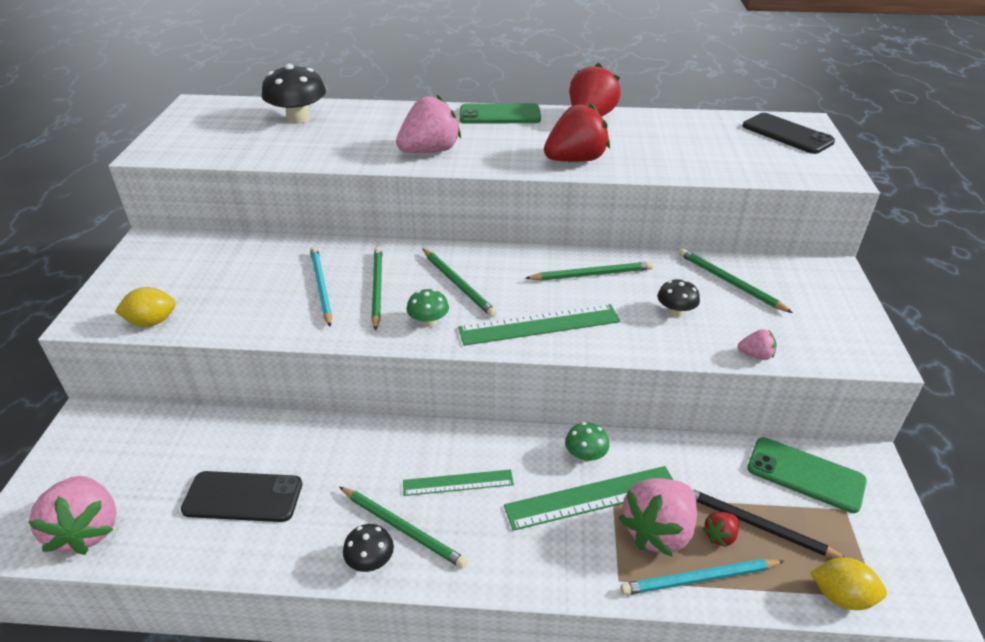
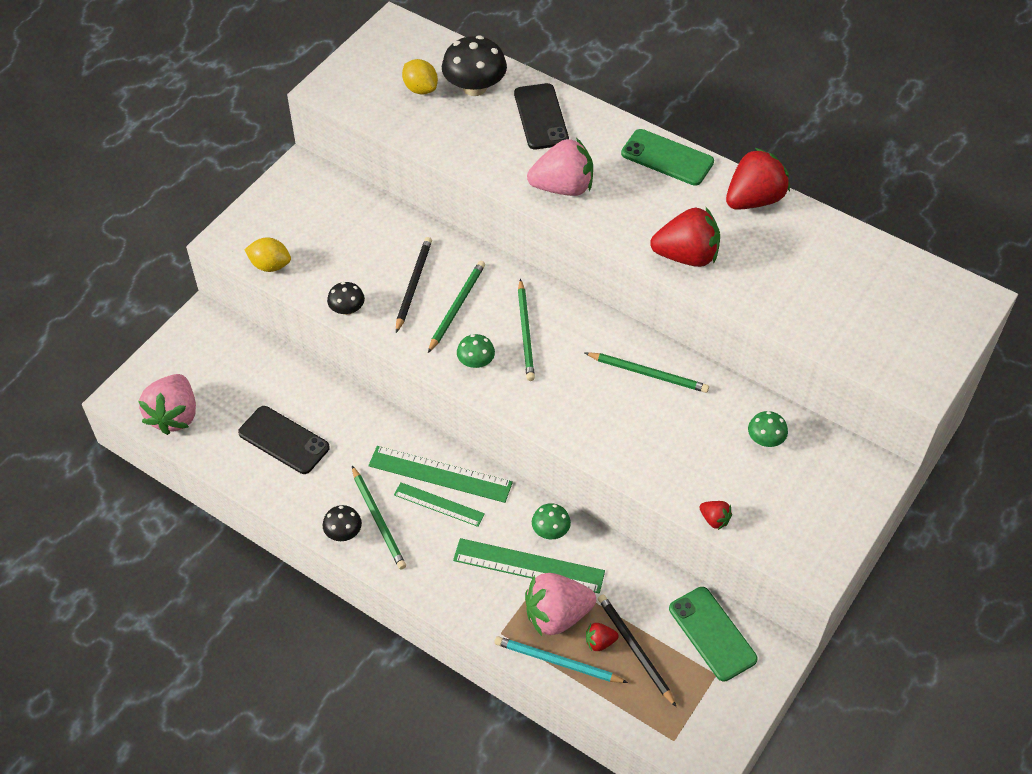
camera: 30 degrees right, 15 degrees up
turquoise pencil [310,247,332,327] -> black pencil [396,237,432,333]
green ruler [458,304,620,346] -> green ruler moved to [368,446,513,503]
black mushroom [658,279,700,317] -> black mushroom moved to [327,282,365,315]
green pencil [679,249,793,313] -> green mushroom [748,411,788,447]
pink strawberry [738,329,777,360] -> red strawberry [700,501,732,530]
black phone [743,113,835,154] -> black phone moved to [514,83,569,149]
yellow lemon [810,558,887,610] -> yellow lemon moved to [402,59,438,95]

